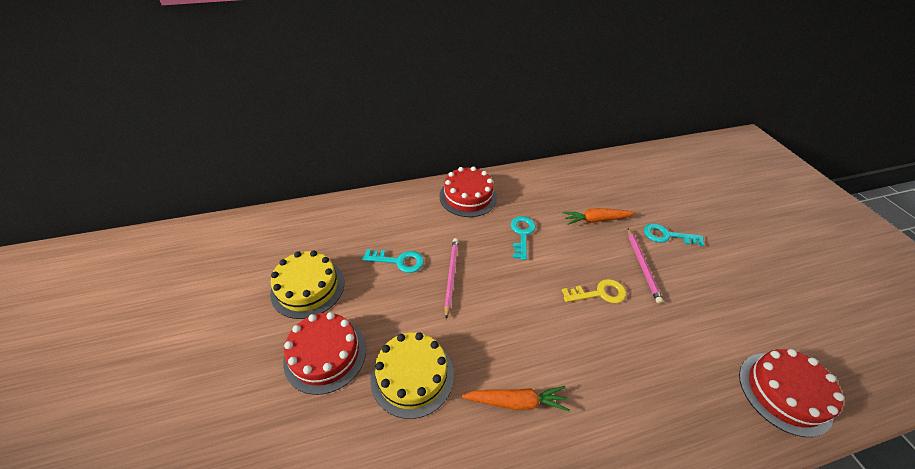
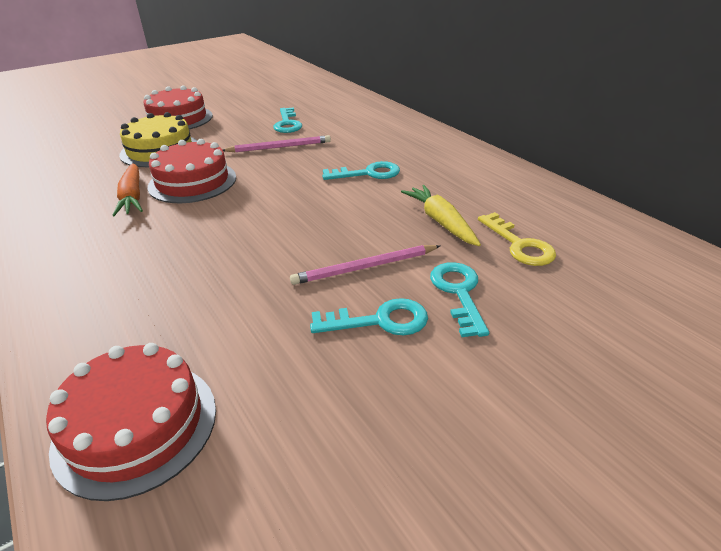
camera: 75 degrees right, 10 degrees down
yellow cake [270,251,344,319] -> none
red cake [439,166,497,217] -> red cake moved to [148,139,236,203]
yellow key [562,279,626,303] -> yellow key moved to [478,212,556,266]
orange carrot [563,208,636,225] -> yellow carrot [401,185,481,246]
none -> turquoise key [310,298,428,336]

